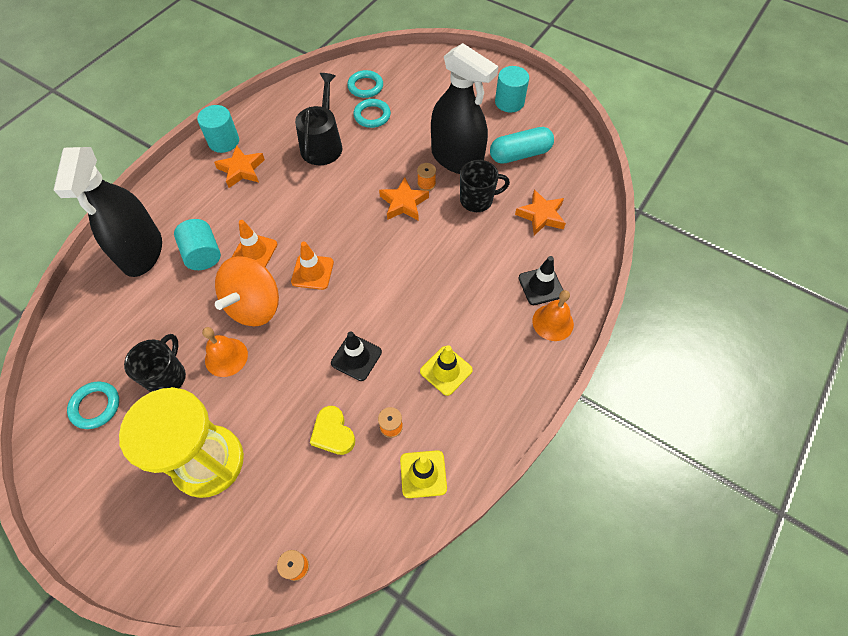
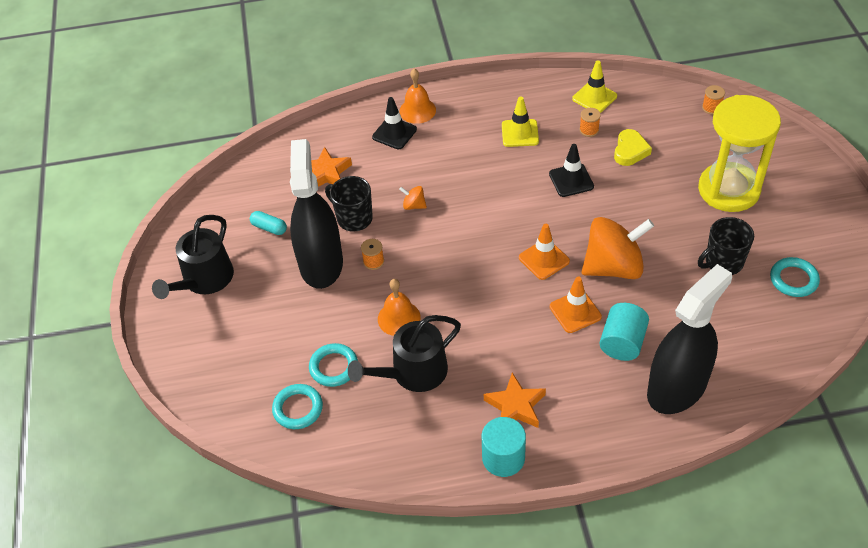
camera: 130 degrees left, 10 degrees down
orange bell [202,327,248,377] -> orange bell moved to [378,279,421,336]
orange star [379,177,429,220] -> none
turquoise capsule [490,127,554,164] -> turquoise capsule [250,211,287,235], size x0.54
turquoise cylinder [495,66,529,112] -> black watering can [152,215,234,299]
none -> orange spinning top [399,186,427,210]

